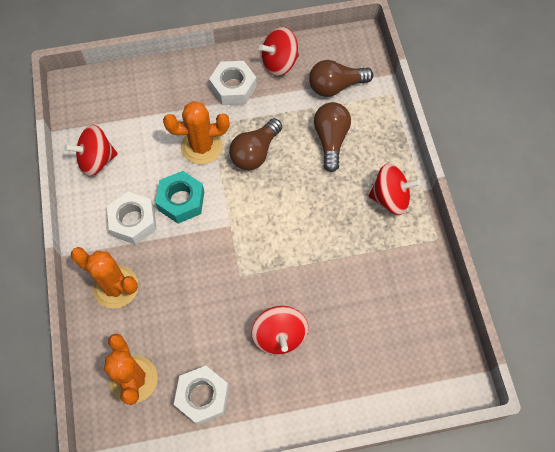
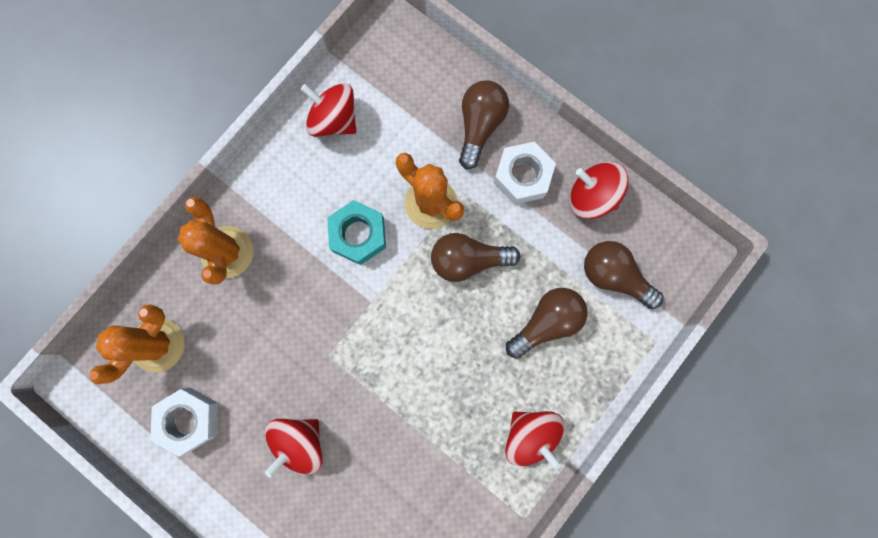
camera: 50 degrees right, 15 degrees up
white nut [107,192,157,245] -> none
none -> brown light bulb [459,80,509,170]

